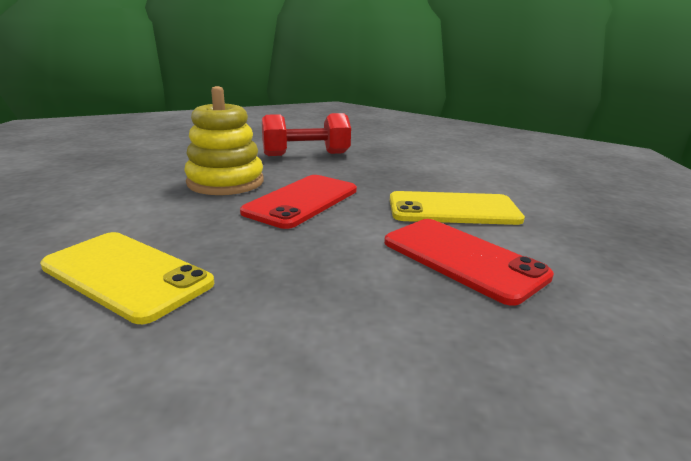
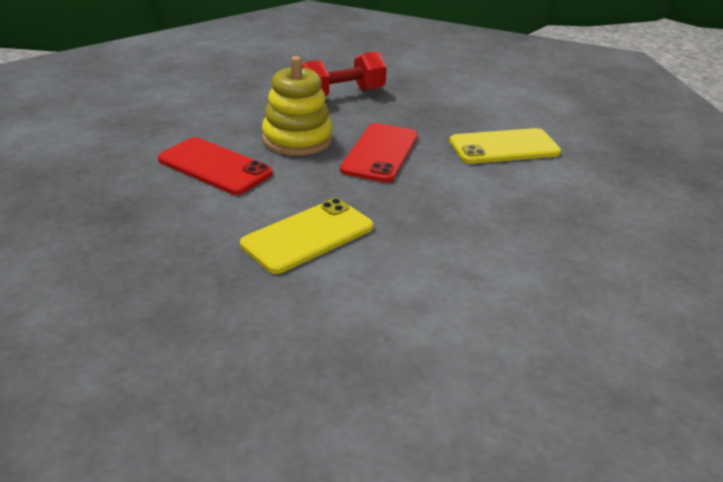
camera: 15 degrees left, 10 degrees up
yellow phone [40,232,214,324] -> yellow phone turned 60 degrees counterclockwise [240,198,373,274]
red phone [384,219,554,306] -> red phone moved to [158,137,273,195]

